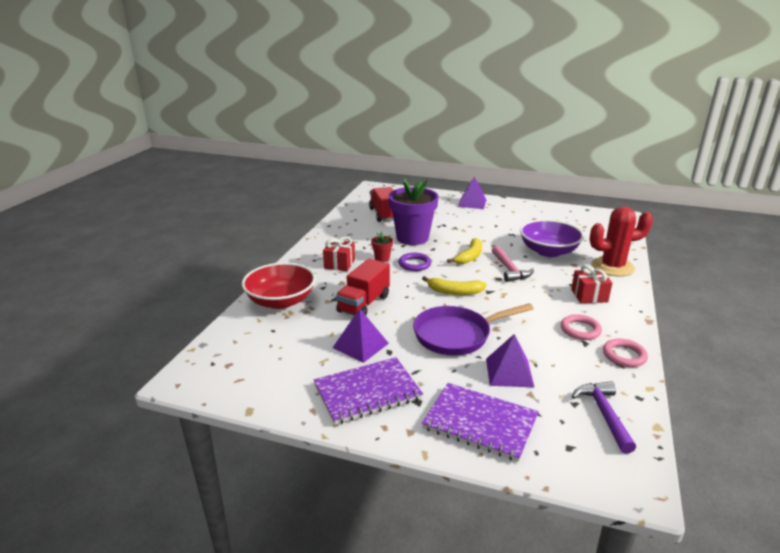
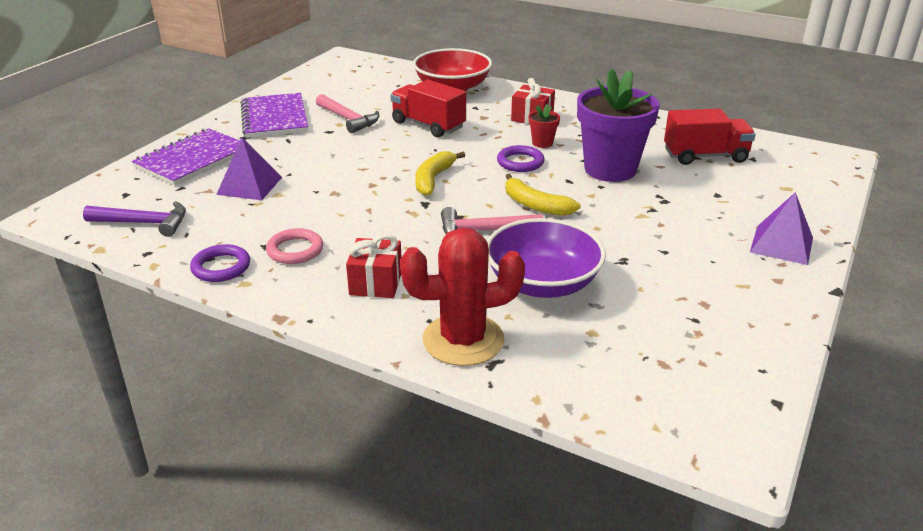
camera: 100 degrees right, 5 degrees up
purple pyramid [333,308,389,363] -> pink hammer [316,94,379,133]
purple pan [413,303,534,356] -> none
red cactus [590,207,653,276] -> red cactus turned 75 degrees clockwise [400,228,525,366]
pink ring [603,339,648,367] -> purple ring [190,244,250,282]

